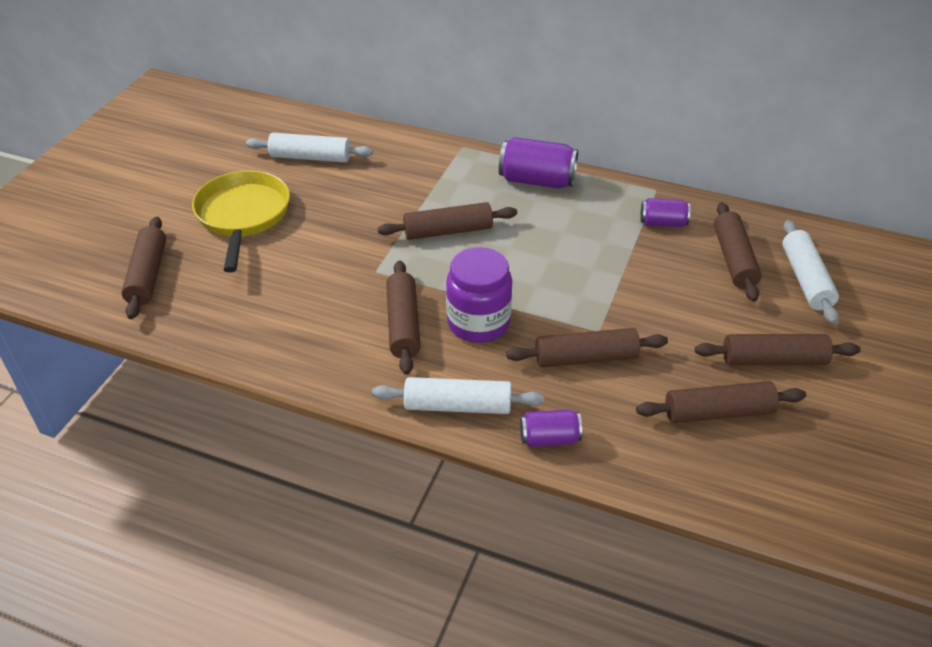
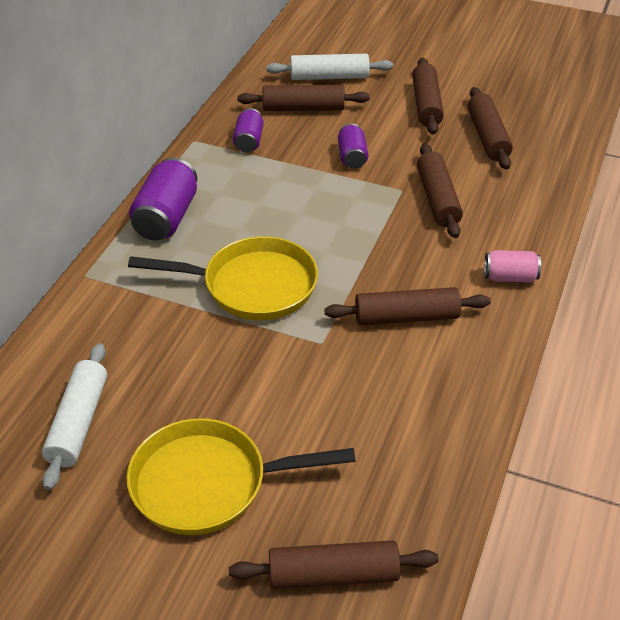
camera: 90 degrees left, 0 degrees up
white rolling pin [372,377,544,414] -> pink can [484,250,541,283]
brown rolling pin [378,202,517,240] -> yellow pan [128,236,318,320]
purple jar [446,247,512,343] -> none
purple can [520,410,582,447] -> purple can moved to [338,124,368,169]

